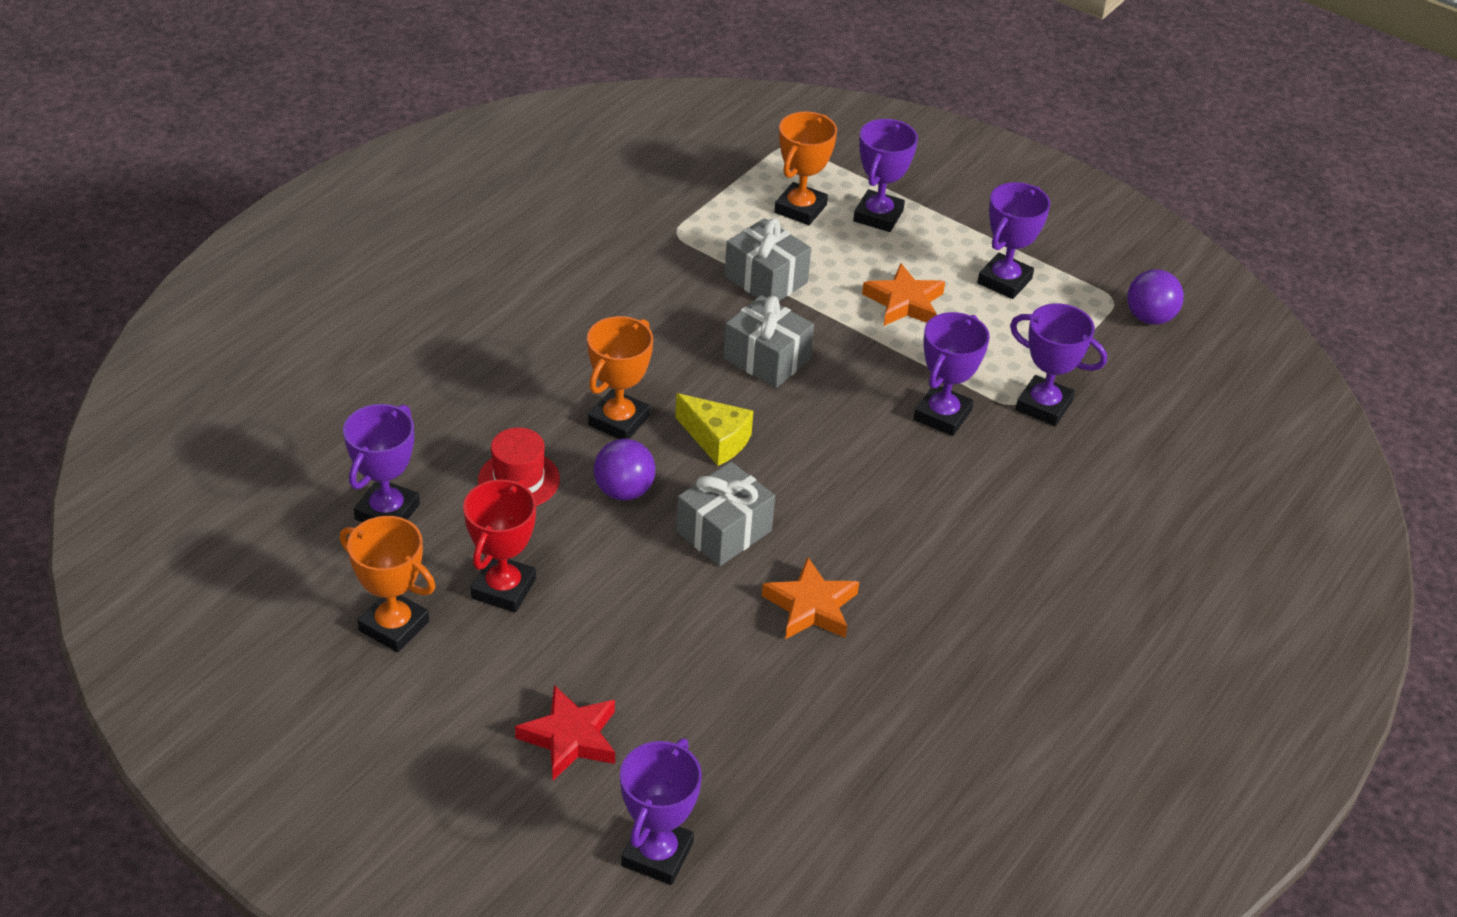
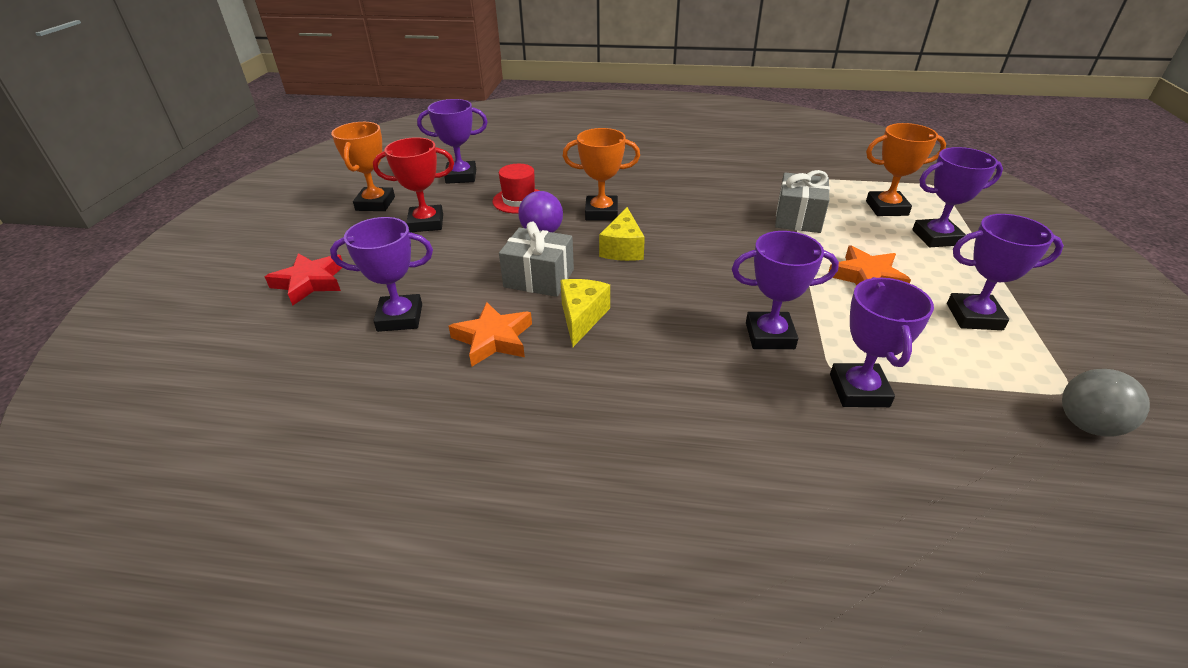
camera: 65 degrees right, 5 degrees down
purple trophy [620,738,702,885] -> purple trophy moved to [330,217,433,332]
grey gift [723,295,814,388] -> none
purple ball [1127,269,1184,325] -> grey ball [1062,369,1150,437]
none -> yellow cheese [560,279,610,347]

